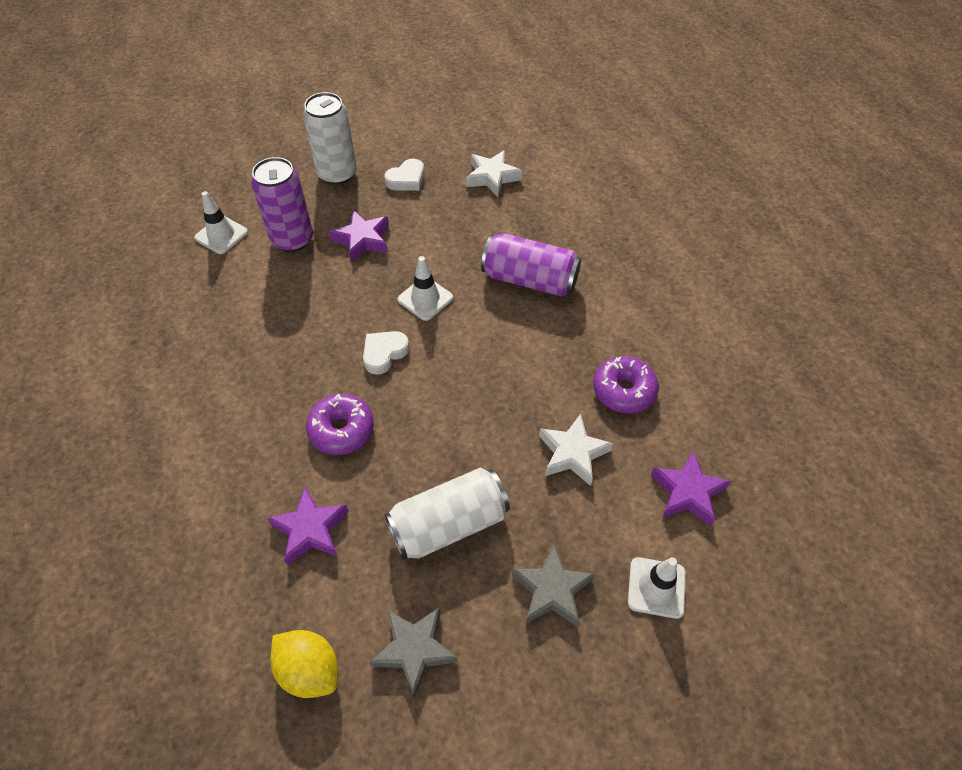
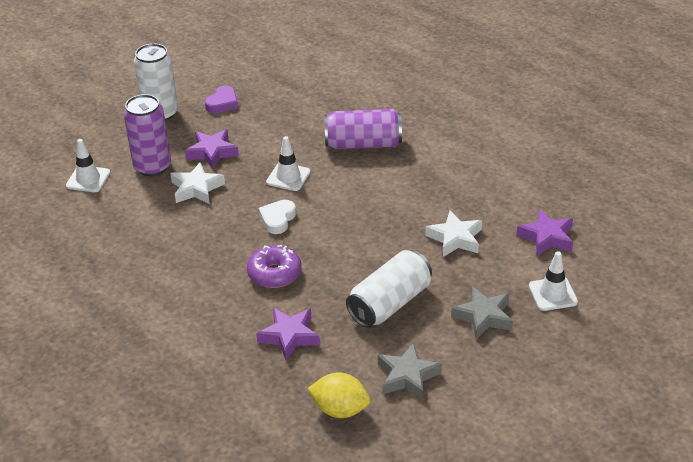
camera: 20 degrees left, 15 degrees down
white heart [384,159,424,191] -> purple heart [205,85,238,113]
white star [466,150,522,197] -> white star moved to [170,162,225,204]
purple donut [593,356,659,414] -> none

